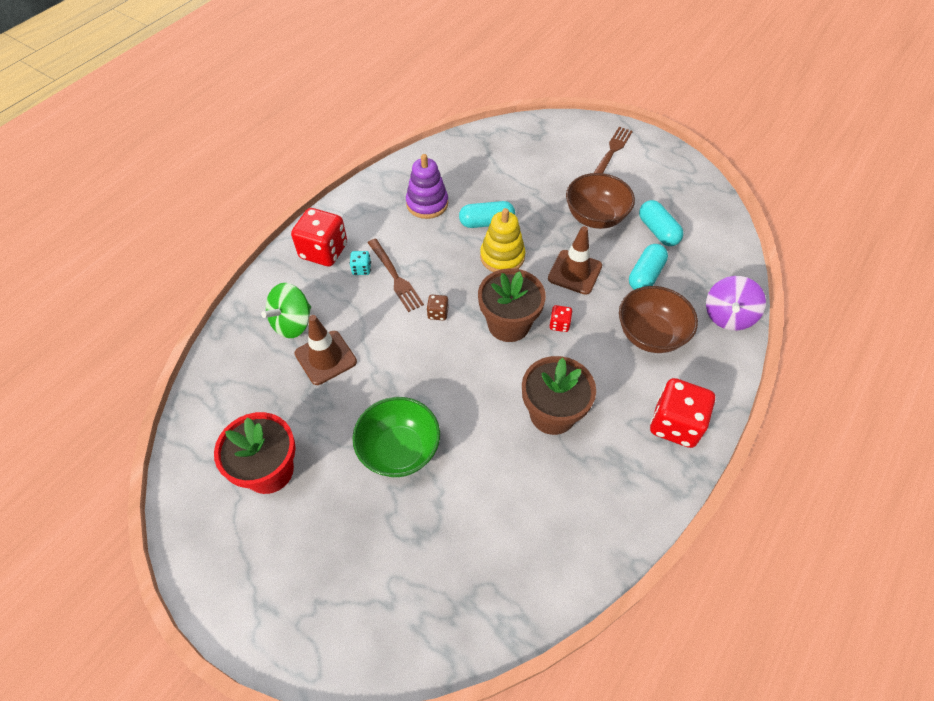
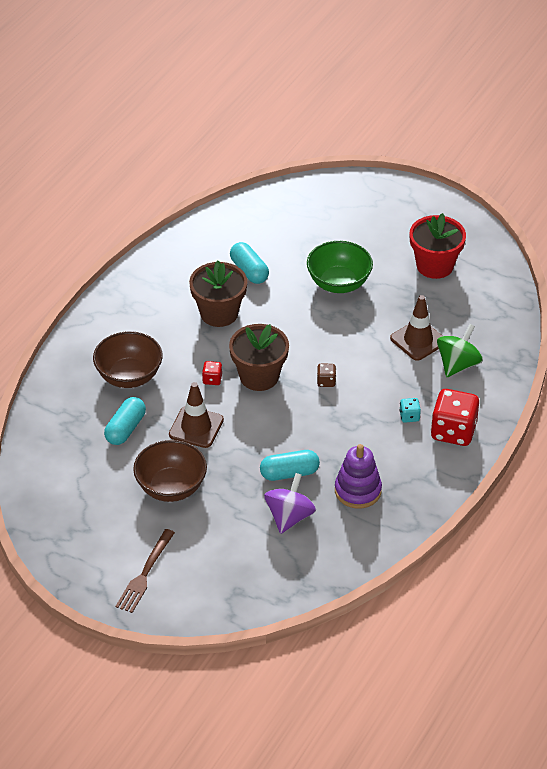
camera: 175 degrees right, 10 degrees down
brown fork [368,239,424,312] -> none
yellow stacking toy [480,208,525,272] -> none
turquoise capsule [639,200,684,246] -> turquoise capsule moved to [230,242,269,284]
red dice [650,378,715,448] -> none
purple spinning top [706,276,766,331] -> purple spinning top moved to [264,473,316,534]

